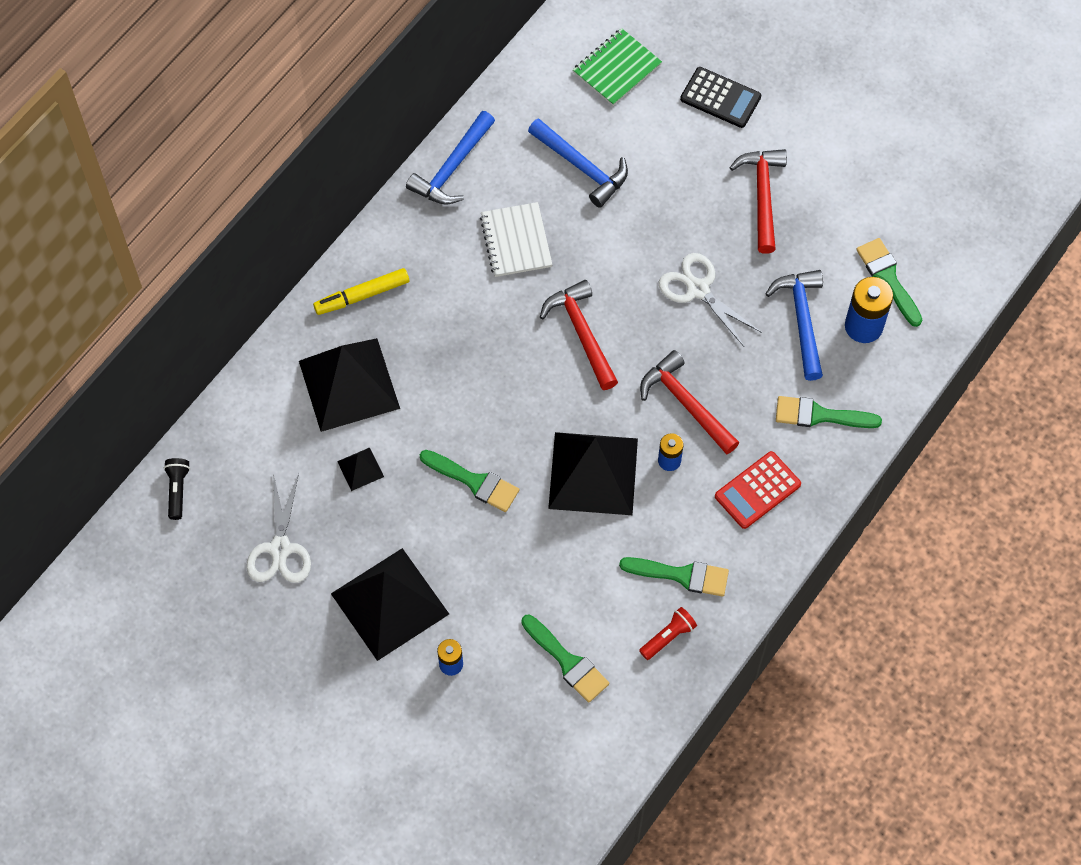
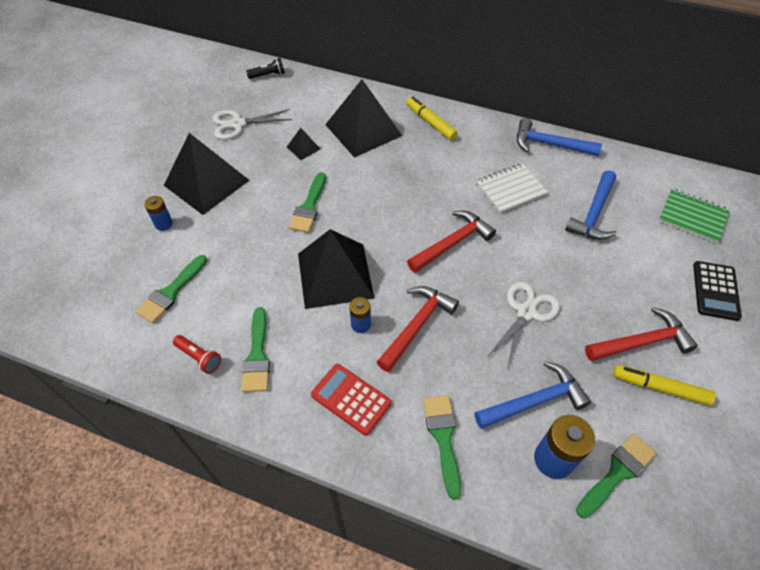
camera: 75 degrees right, 10 degrees down
none -> yellow marker [613,365,716,406]

